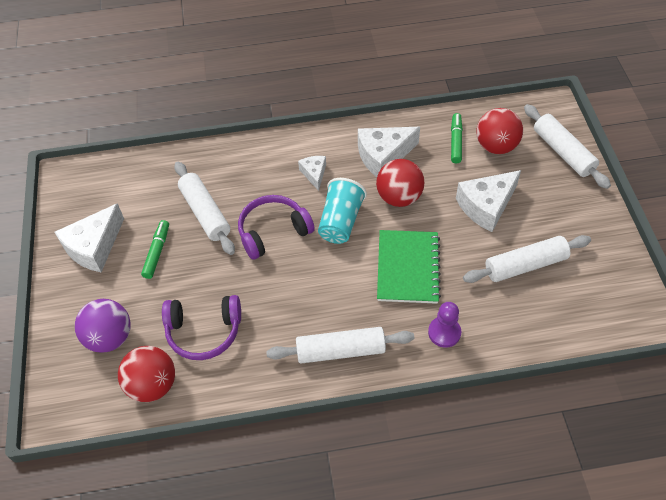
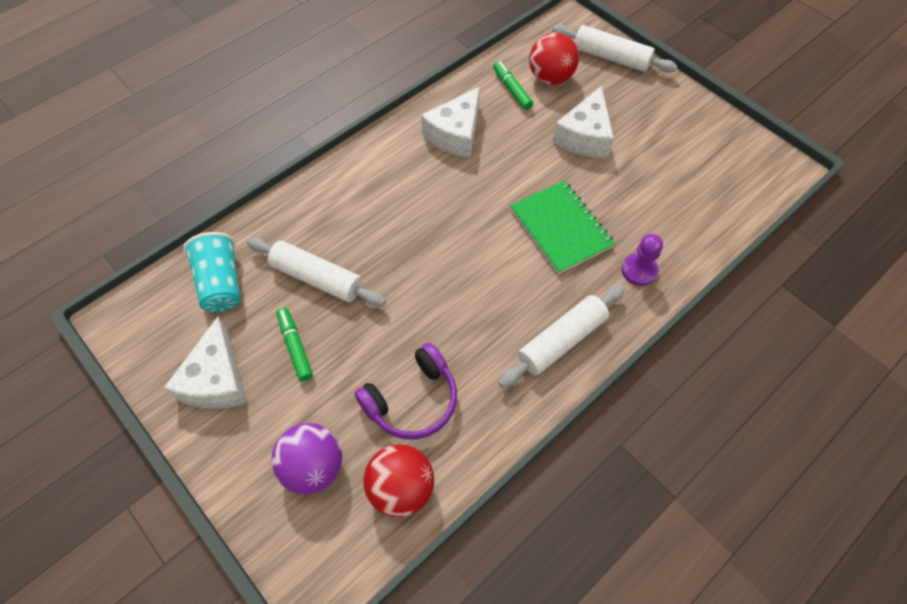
camera: 35 degrees left, 5 degrees up
purple headphones [238,195,315,260] -> none
white cheese [298,156,326,191] -> none
turquoise cup [318,178,367,244] -> turquoise cup moved to [183,232,241,313]
red ball [376,159,424,207] -> none
white rolling pin [463,235,591,283] -> none

